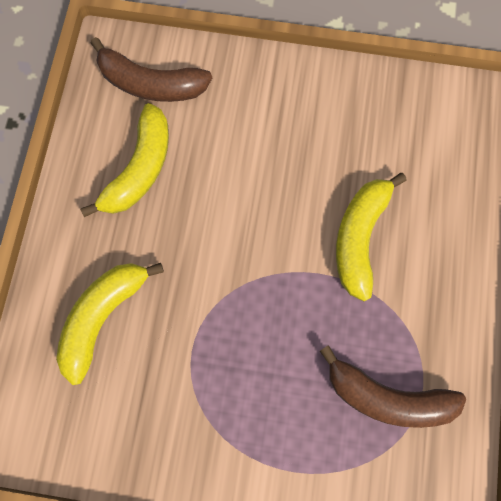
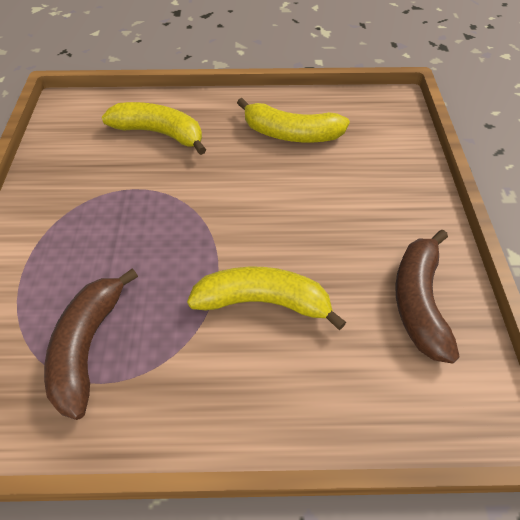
camera: 80 degrees right, 20 degrees down
brown banana [91,37,212,102] -> brown banana moved to [395,229,460,364]

